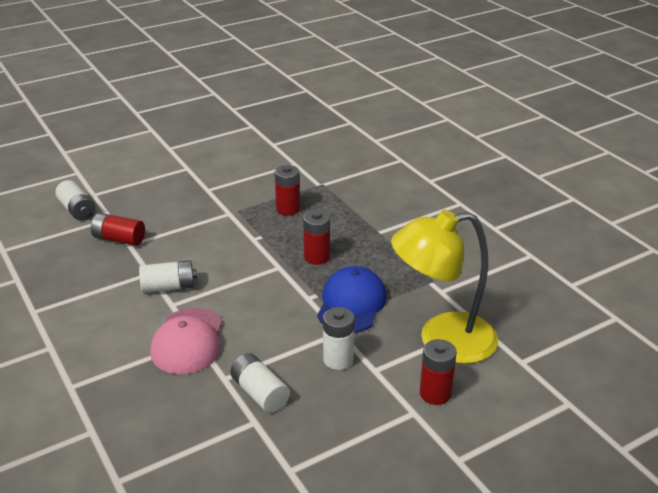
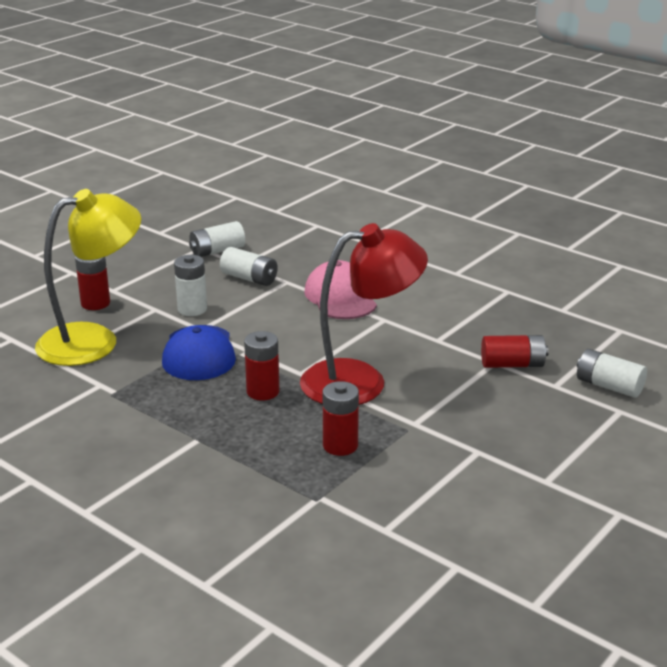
camera: 160 degrees right, 5 degrees down
white battery [139,260,197,293] -> white battery moved to [189,221,245,257]
none -> red lamp [300,223,428,405]

